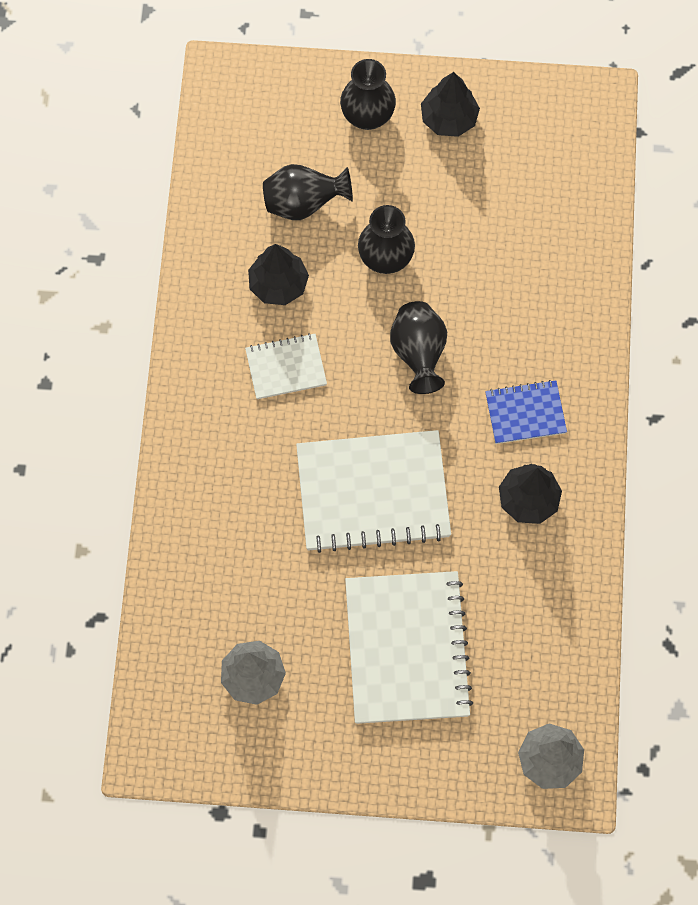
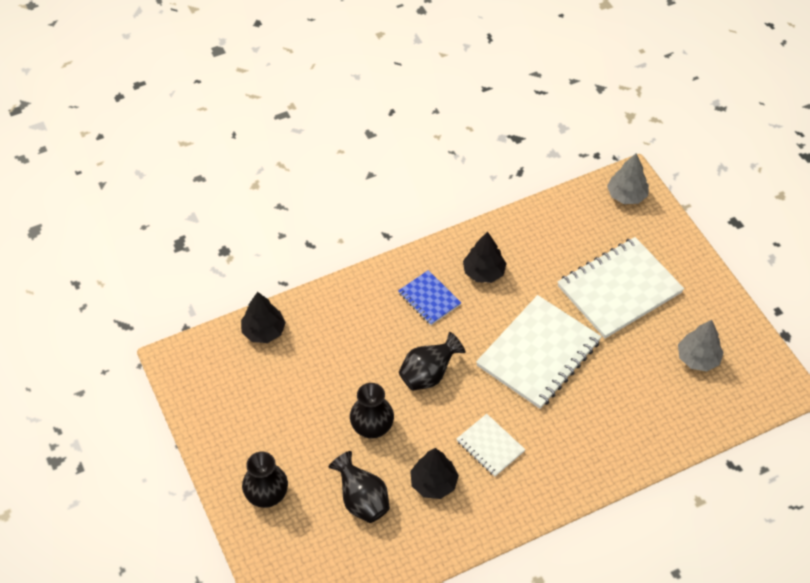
camera: 120 degrees left, 15 degrees down
white notebook [296,430,451,553] -> white notebook turned 75 degrees clockwise [476,295,602,409]
black tree [421,72,480,137] -> black tree moved to [241,292,286,343]

